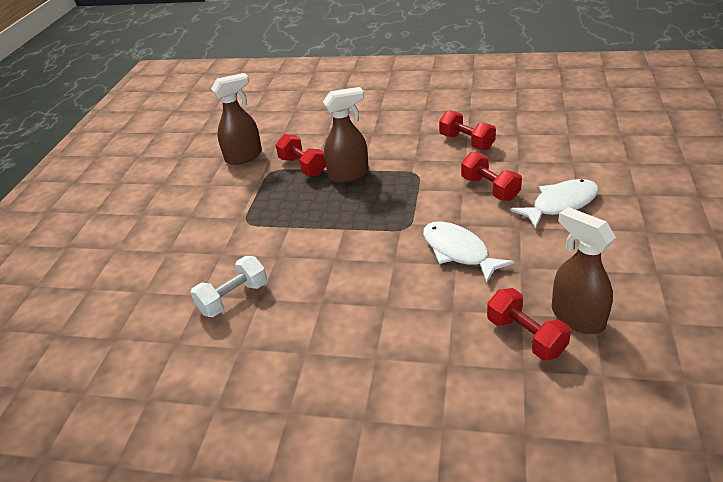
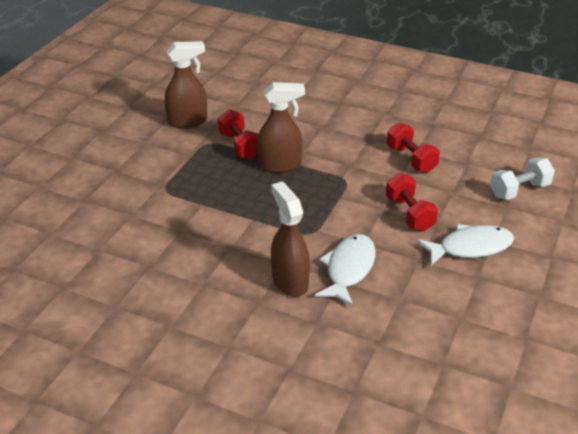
camera: 10 degrees right, 0 degrees up
white dumbbell [190,256,267,317] -> white dumbbell moved to [490,158,555,200]
white fish [423,221,514,283] -> white fish turned 45 degrees clockwise [315,234,375,306]
red dumbbell [487,288,571,360] -> none
brown spray bottle [552,207,616,334] -> brown spray bottle moved to [271,181,310,297]

